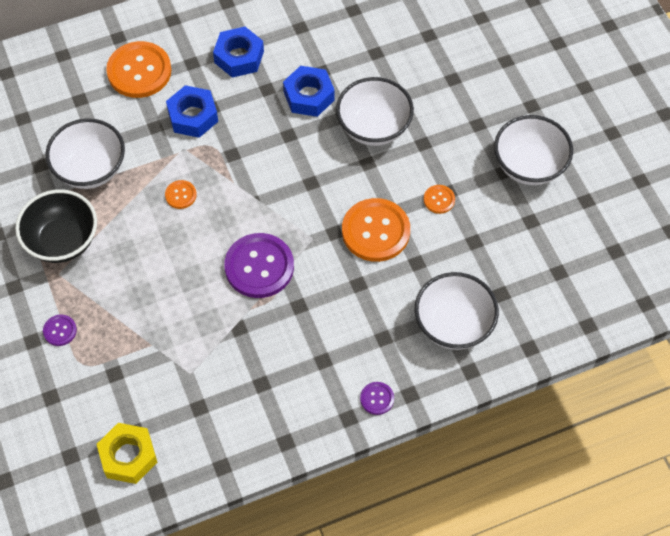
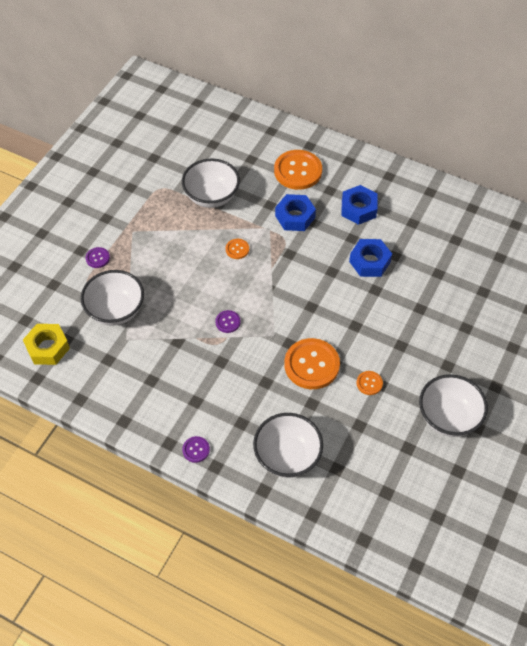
camera: 50 degrees right, 5 degrees down
black bowl [15,189,97,263] -> none
purple button [224,233,294,298] -> purple button [215,310,241,333], size x0.47
white bowl [336,77,414,146] -> white bowl moved to [81,270,144,326]

